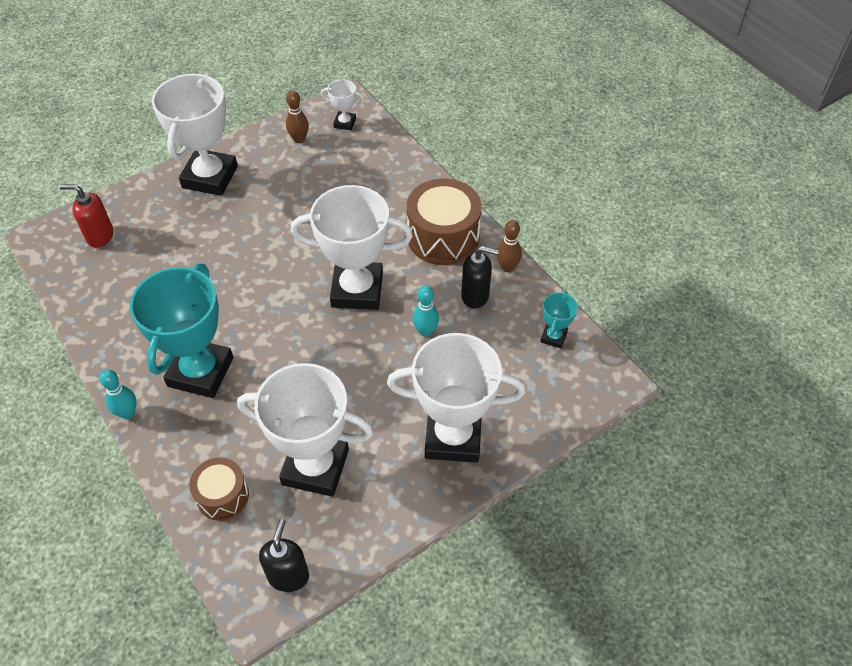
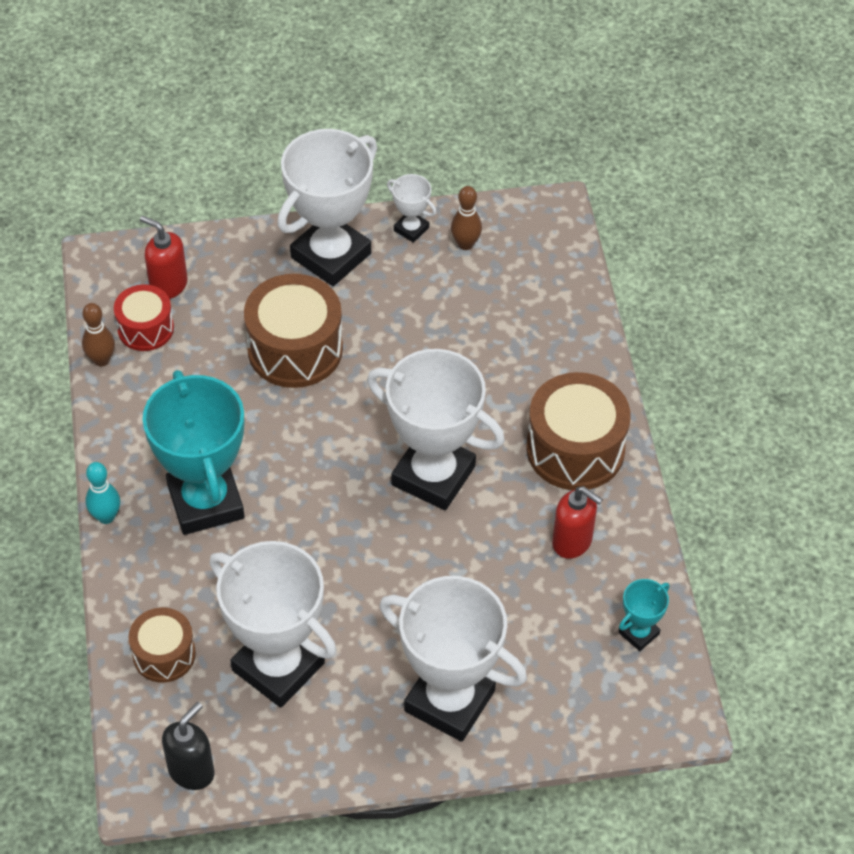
camera: 25 degrees right, 0 degrees up
turquoise trophy [129,263,233,398] -> turquoise trophy turned 60 degrees counterclockwise [143,370,245,535]
white trophy [321,79,364,130] -> white trophy moved to [387,174,437,243]
turquoise bowling pin [412,285,439,337] -> none
black soap dispenser [461,246,499,309] -> red soap dispenser [552,486,603,559]
brown bowling pin [497,220,522,272] -> brown bowling pin moved to [82,303,115,367]
none -> red drum [114,284,174,351]
none -> brown drum [244,274,343,388]

